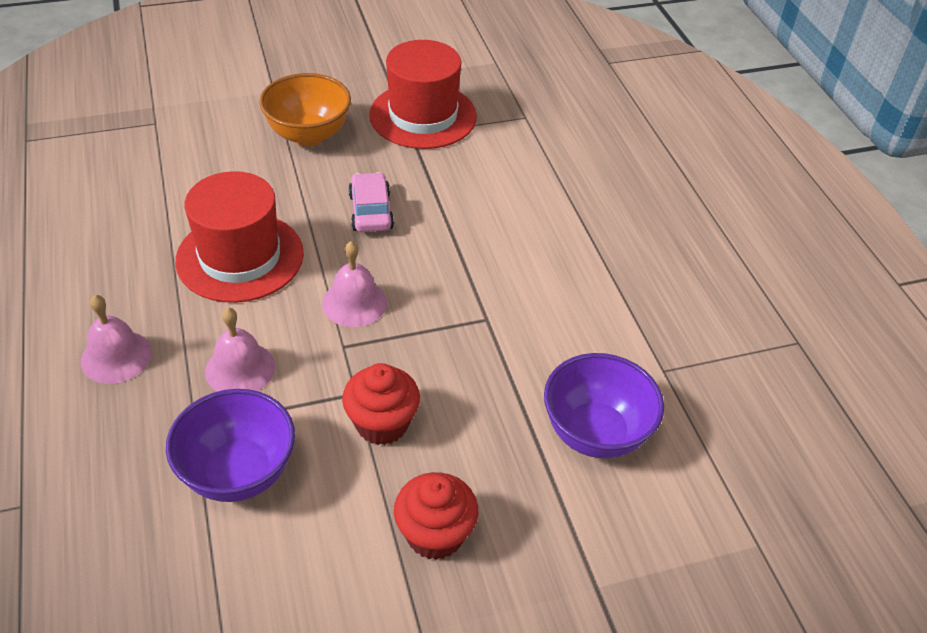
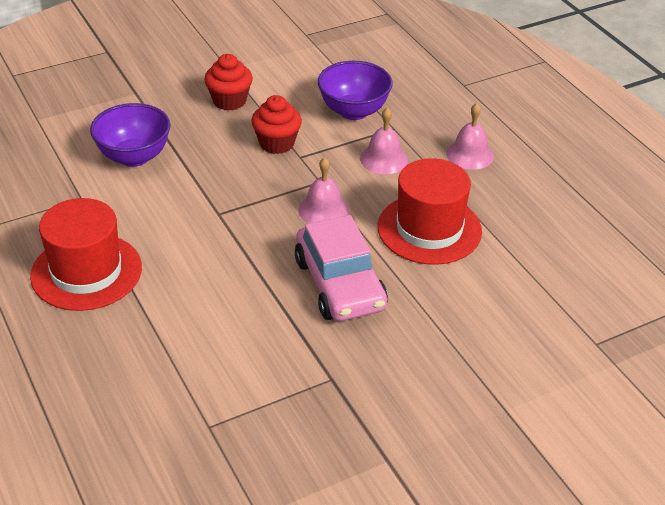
camera: 170 degrees right, 5 degrees down
orange bowl [259,73,351,146] -> none
pink car [348,172,394,232] -> pink car [295,215,388,321], size x1.74
red hat [369,40,477,149] -> red hat moved to [30,198,142,311]

